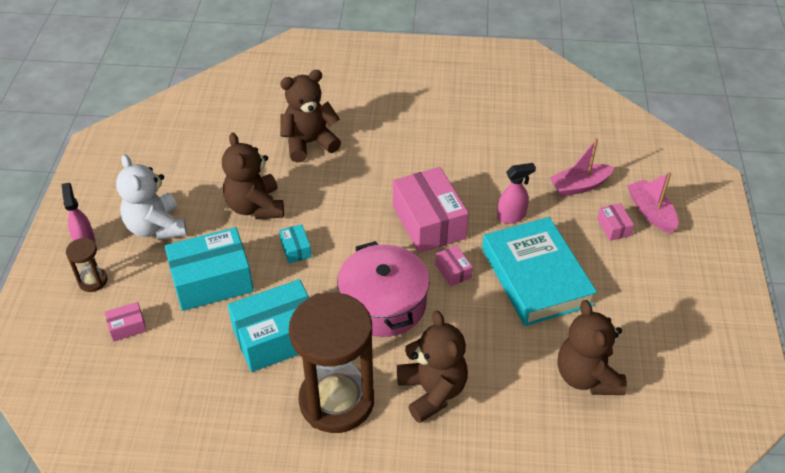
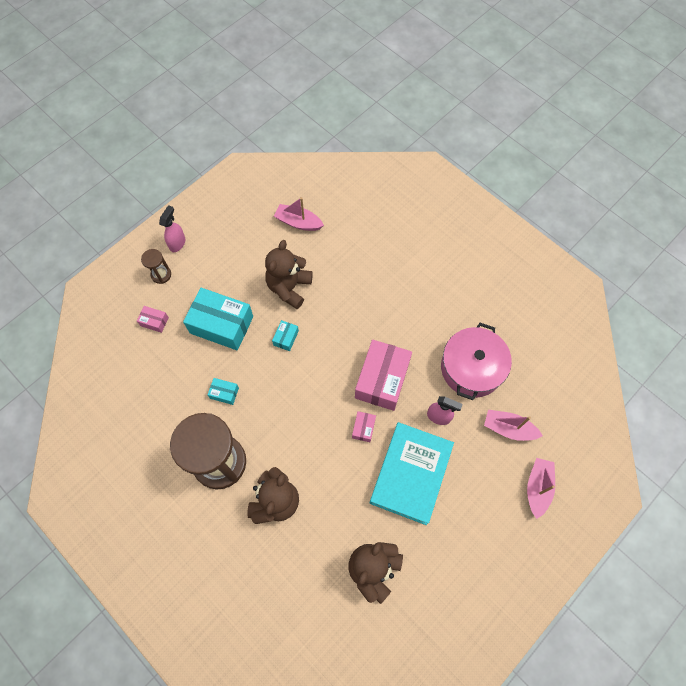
camera: 40 degrees right, 20 degrees up
white teddy bear [116,154,187,240] -> none
turquoise box [228,279,310,372] -> turquoise box [208,378,239,405], size x0.45
brown teddy bear [280,70,341,162] -> none
pink pot [337,241,430,337] -> pink pot moved to [441,323,512,400]
pink box [597,203,634,241] -> none
none -> pink boat [274,197,324,231]

